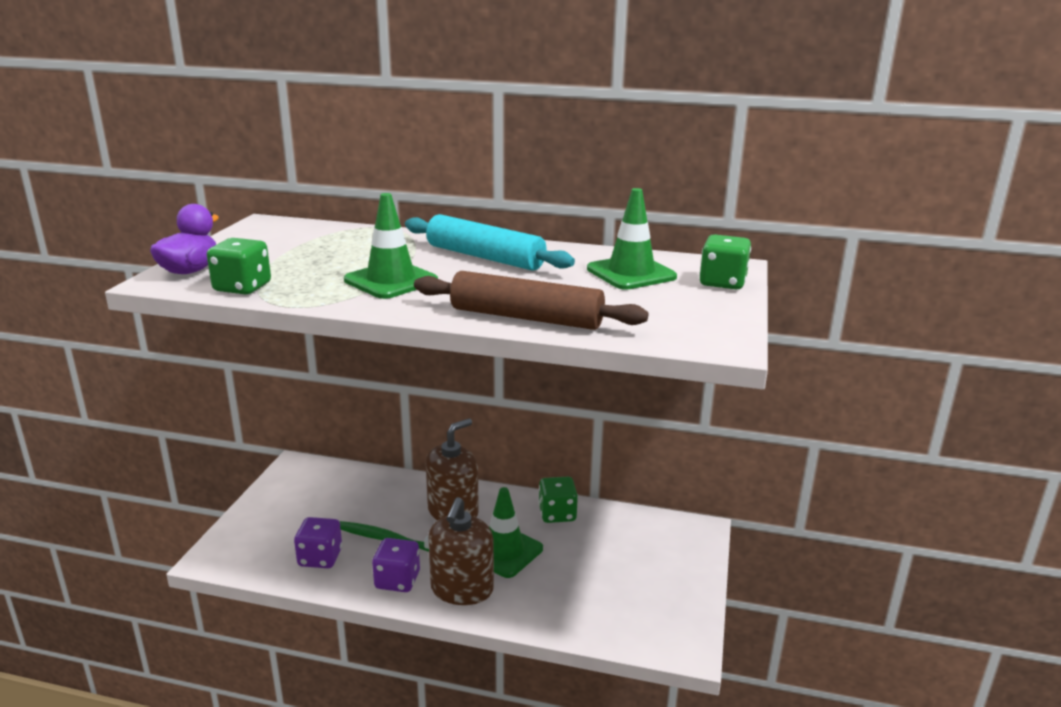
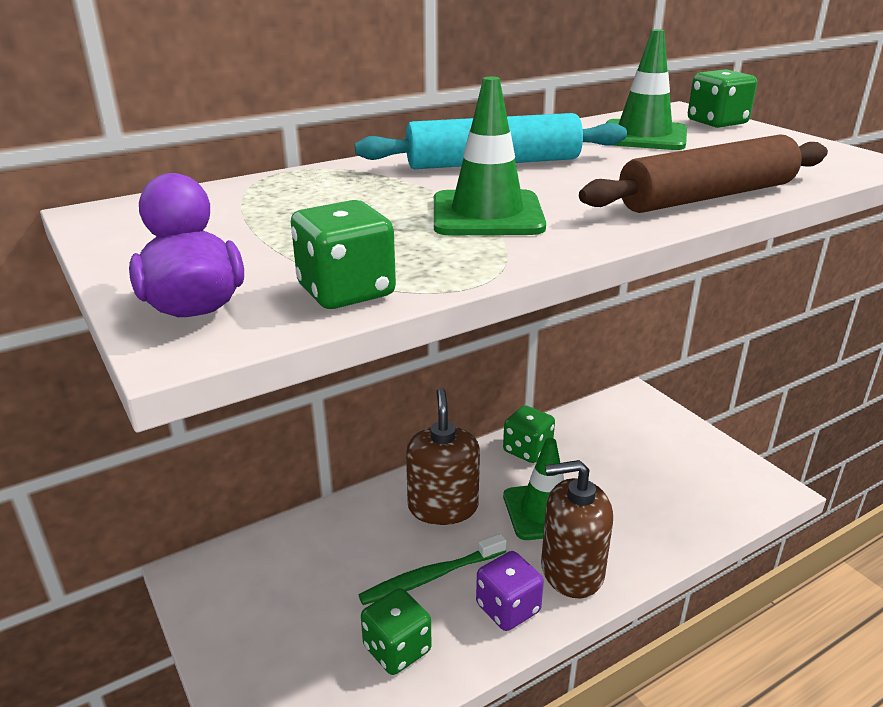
camera: 45 degrees left, 5 degrees up
purple dice [294,517,342,568] -> green dice [361,588,431,675]
brown soap dispenser [428,497,494,605] -> brown soap dispenser turned 120 degrees clockwise [541,460,613,598]

